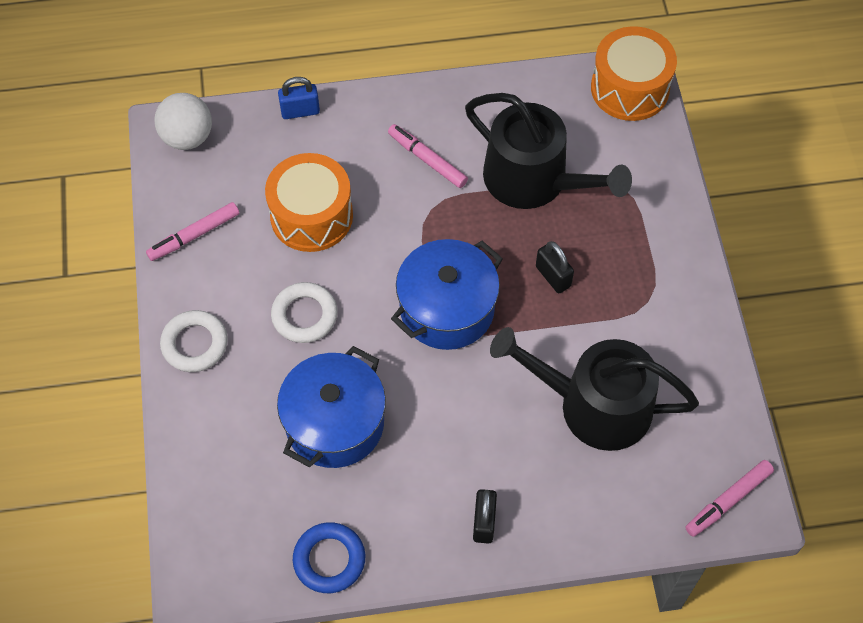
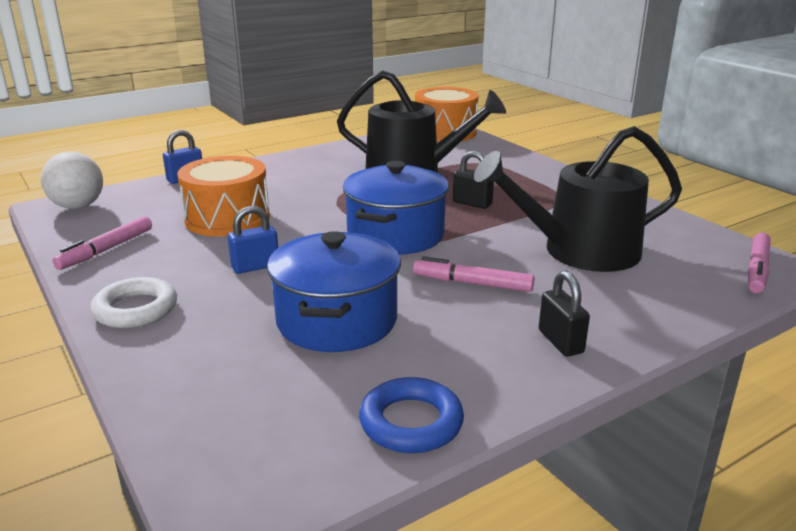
camera: 25 degrees left, 35 degrees down
white ring [271,282,338,343] -> blue padlock [228,206,278,274]
pink marker [388,124,468,188] -> pink marker moved to [413,256,534,292]

